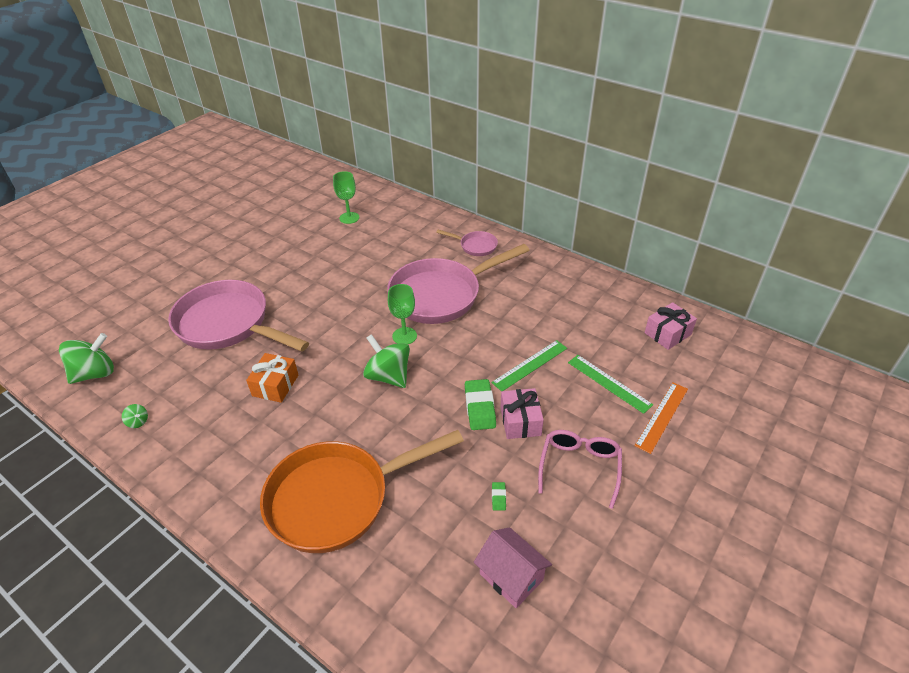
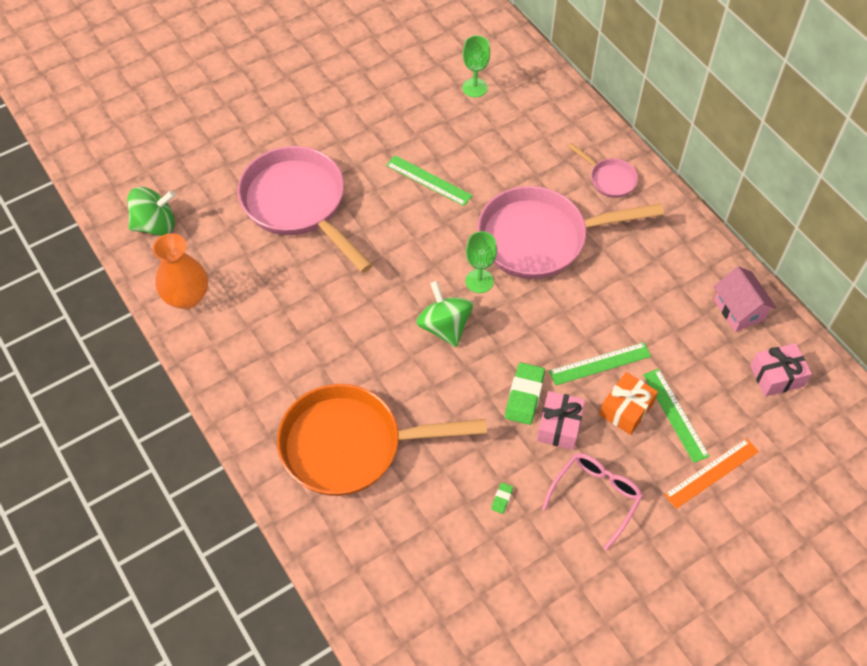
camera: 20 degrees right, 15 degrees up
green spinning top [122,404,148,428] -> orange vase [153,233,208,309]
orange gift [246,353,298,403] -> orange gift moved to [599,372,658,435]
pink house [474,527,552,608] -> pink house moved to [714,266,777,332]
none -> green ruler [386,155,473,206]

